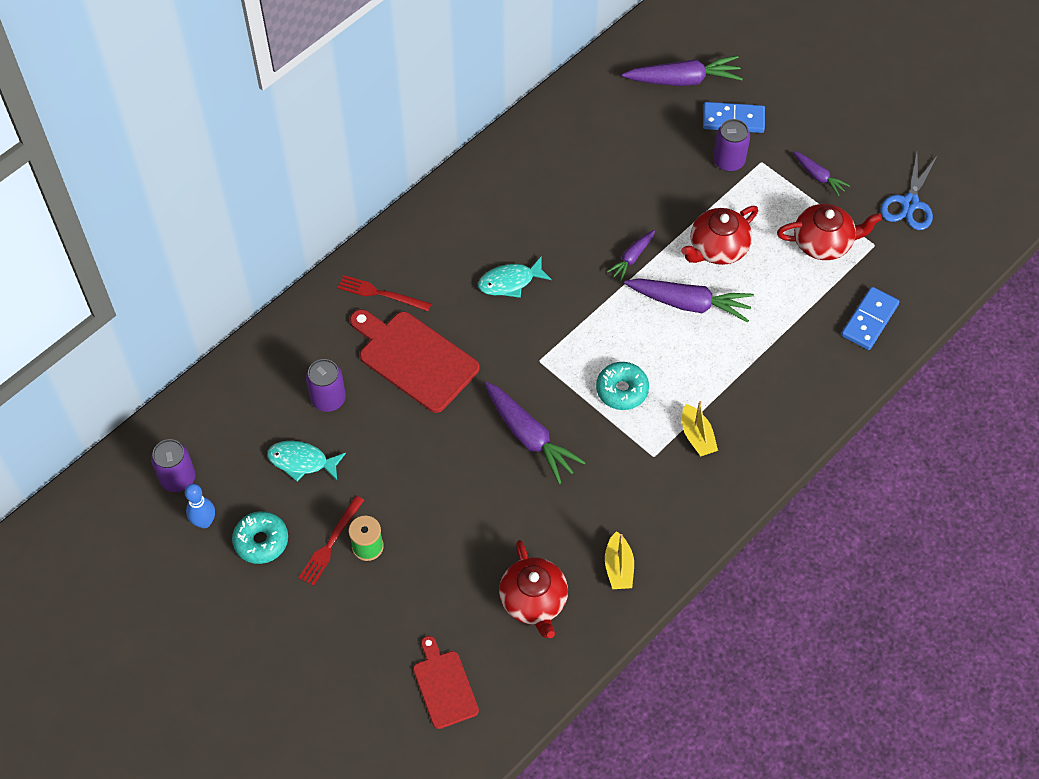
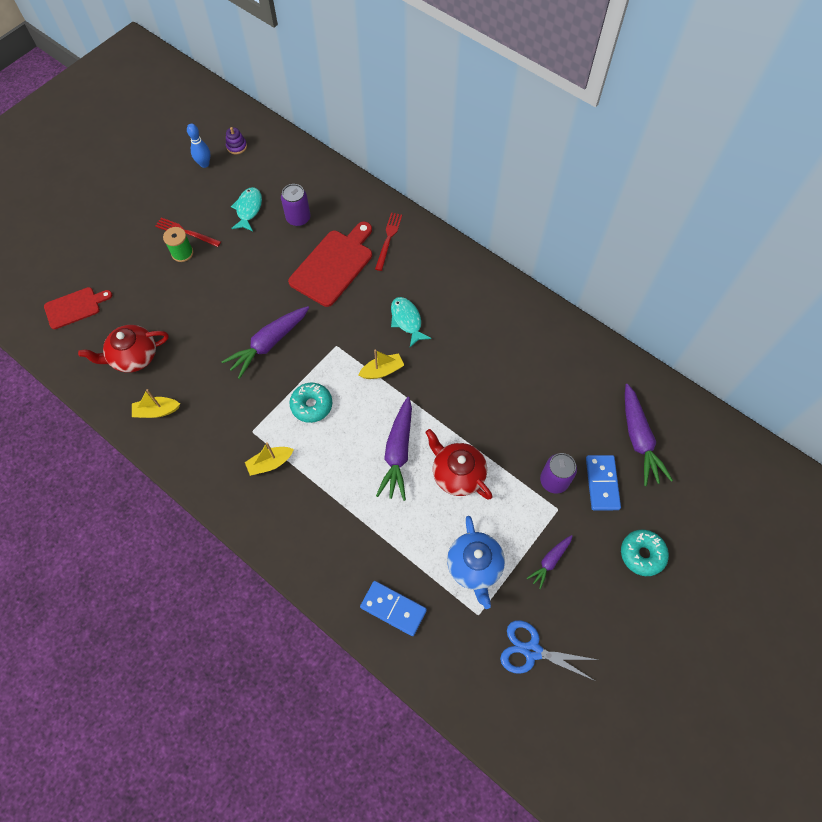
camera: 85 degrees right, 5 degrees up
purple can [151,439,195,492] -> purple stacking toy [226,127,247,154]
turquoise donut [232,511,288,564] -> turquoise donut moved to [621,530,669,576]
purple carrot [607,230,655,281] -> none
red teapot [777,204,882,260] -> blue teapot [447,516,505,609]
none -> yellow boat [358,350,404,379]

